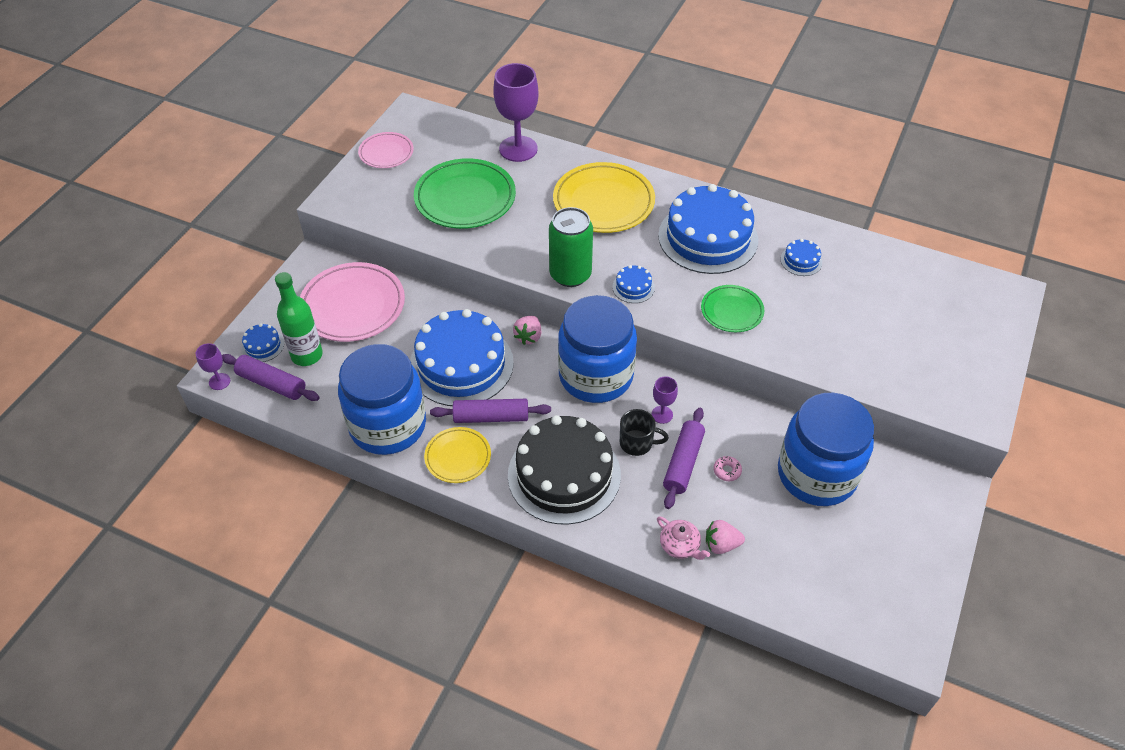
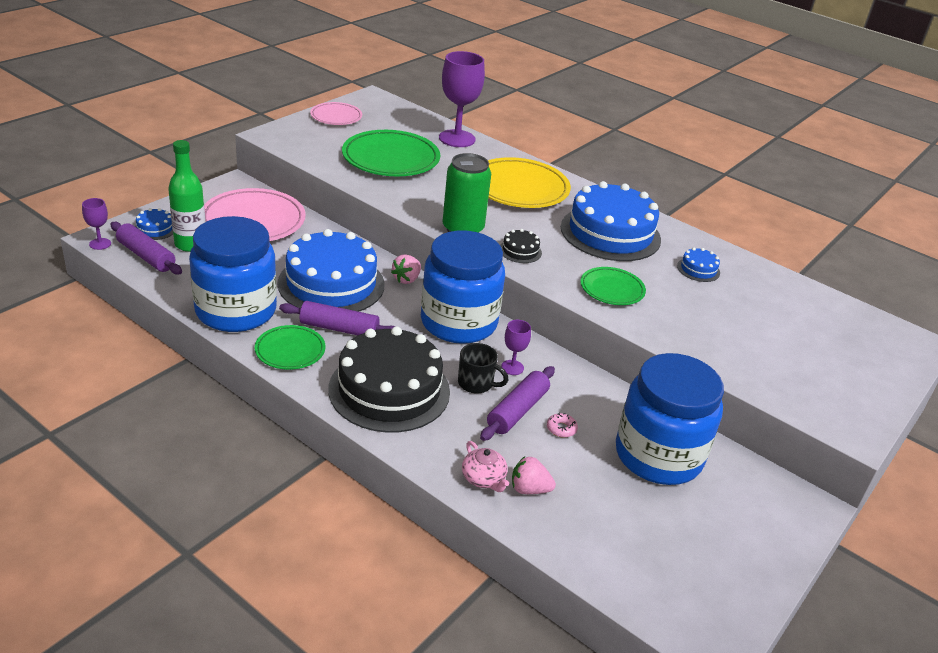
camera: 10 degrees right, 15 degrees down
yellow plate [424,427,491,483] -> green plate [255,325,325,370]
blue cake [612,265,655,303] -> black cake [500,229,542,263]

